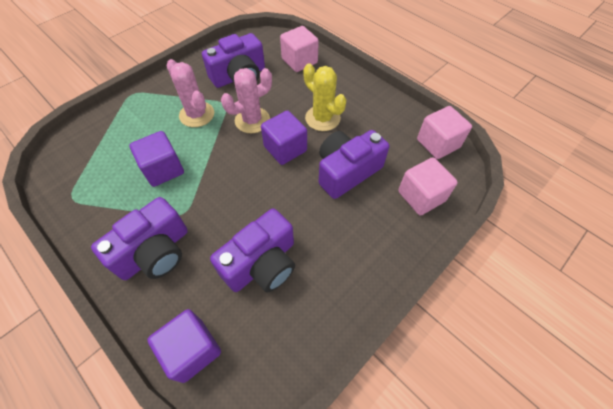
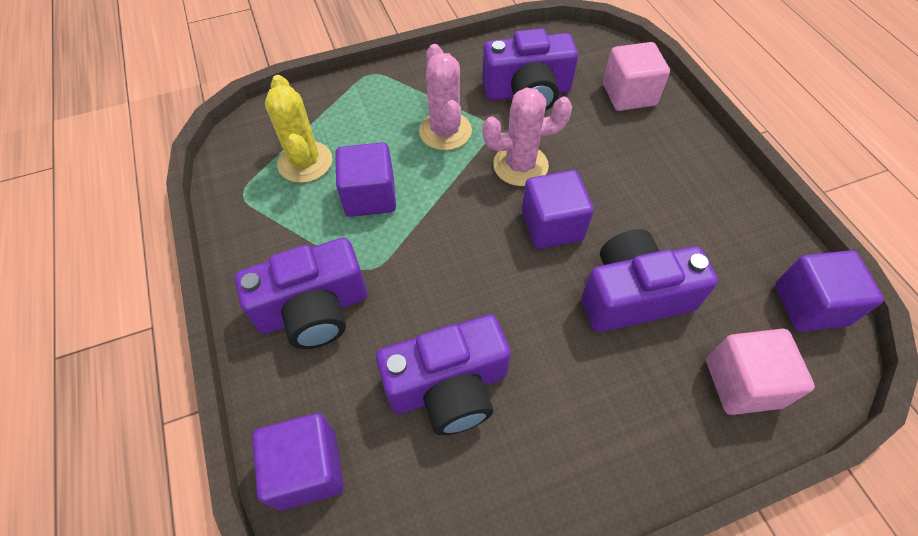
camera: 25 degrees right, 0 degrees up
yellow cactus [303,63,347,131] -> yellow cactus moved to [265,75,332,183]
pink cube [417,106,472,159] -> purple cube [775,250,884,332]

